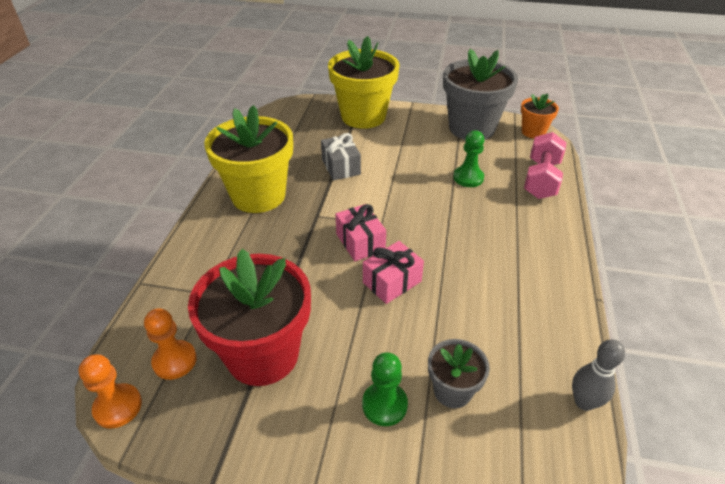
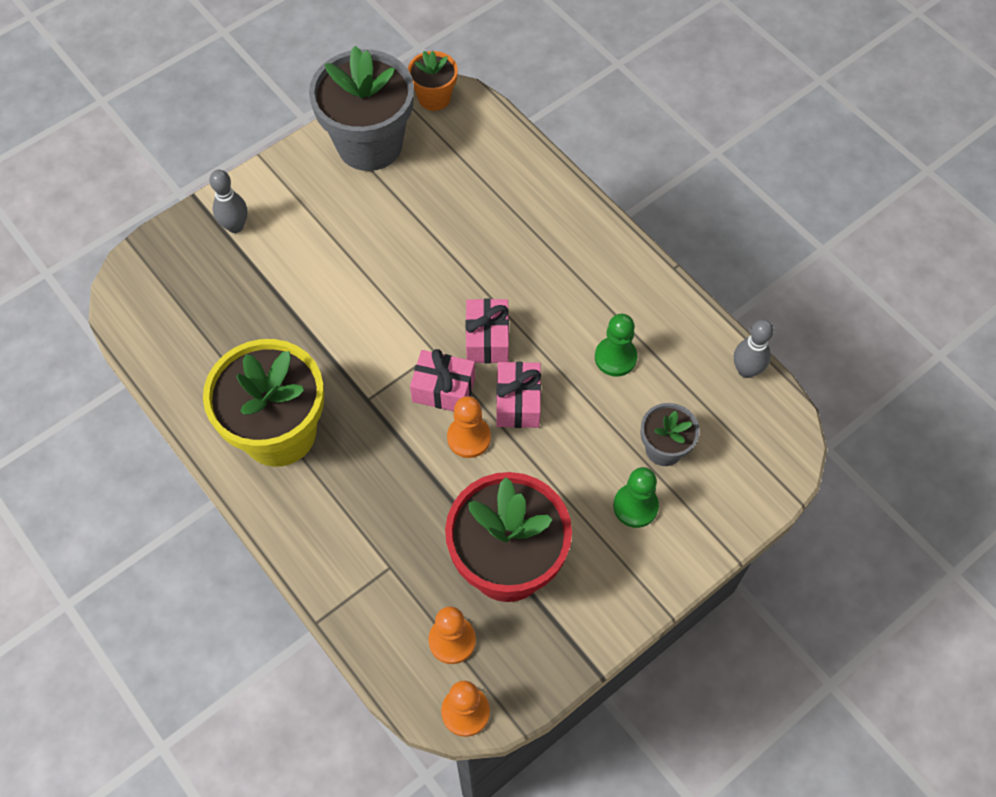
camera: 50 degrees left, 20 degrees up
grey gift [321,133,361,180] -> none
yellow flower pot [328,36,400,129] -> grey bowling pin [209,170,248,233]
green pawn [453,130,485,187] -> green pawn moved to [595,314,637,377]
pink dumbbell [524,132,567,199] -> none
none -> orange pawn [447,396,491,458]
none -> pink gift [465,298,509,363]

